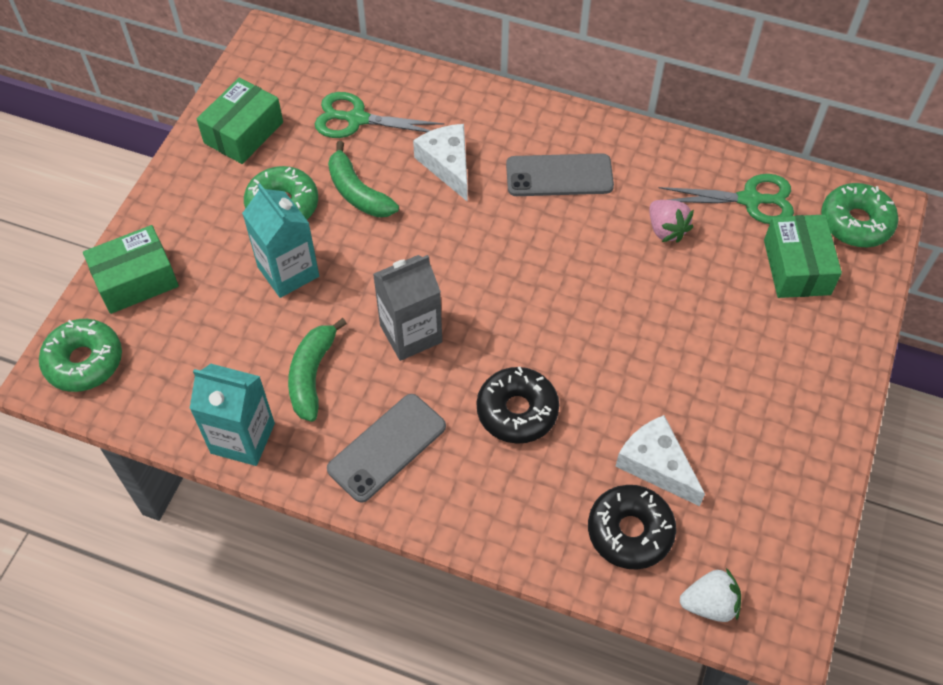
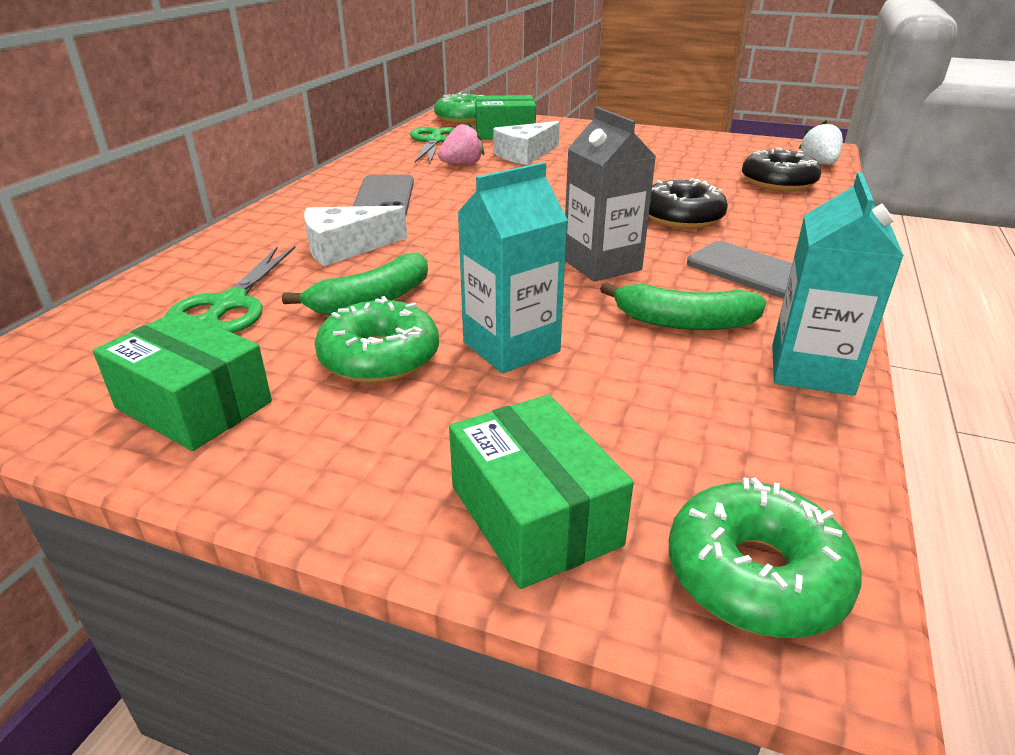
camera: 90 degrees left, 25 degrees down
white cheese [615,415,705,506] -> white cheese moved to [493,121,560,165]

